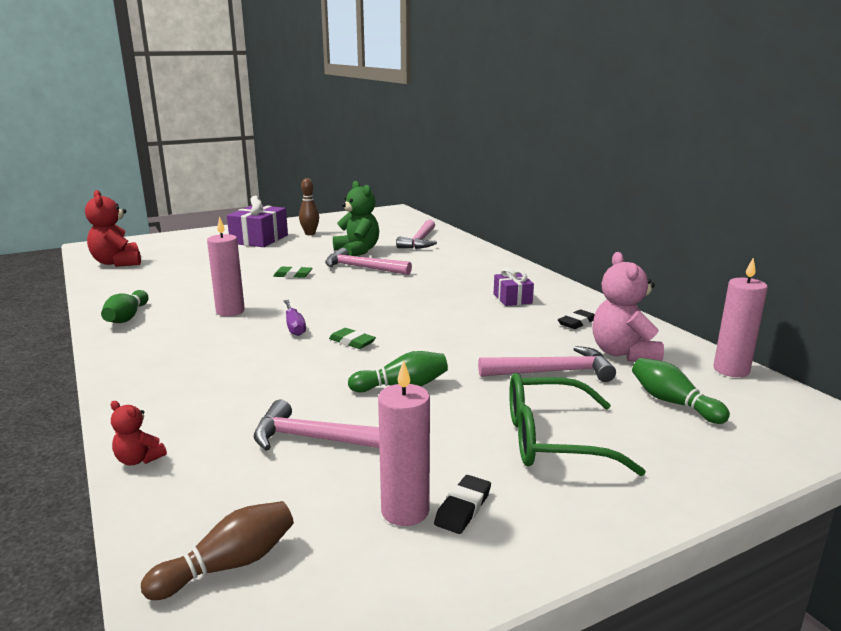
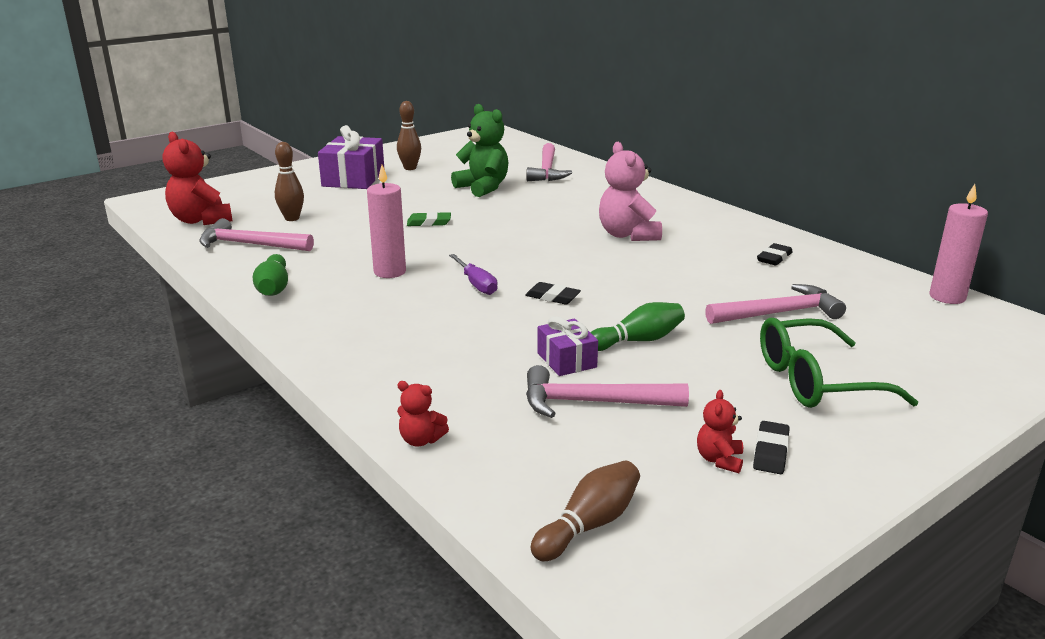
camera: 10 degrees left, 5 degrees up
pink hammer [325,248,412,275] -> pink hammer moved to [199,218,314,251]
green eraser [329,328,376,349] -> black eraser [525,282,581,305]
pink candle [378,360,430,526] -> red teddy bear [697,390,743,473]
purple gift [494,268,534,306] -> purple gift moved to [537,316,598,376]
pink teddy bear [592,252,664,361] -> pink teddy bear moved to [599,142,662,241]
green bowling pin [632,358,730,424] -> none
none -> brown bowling pin [275,142,304,221]

